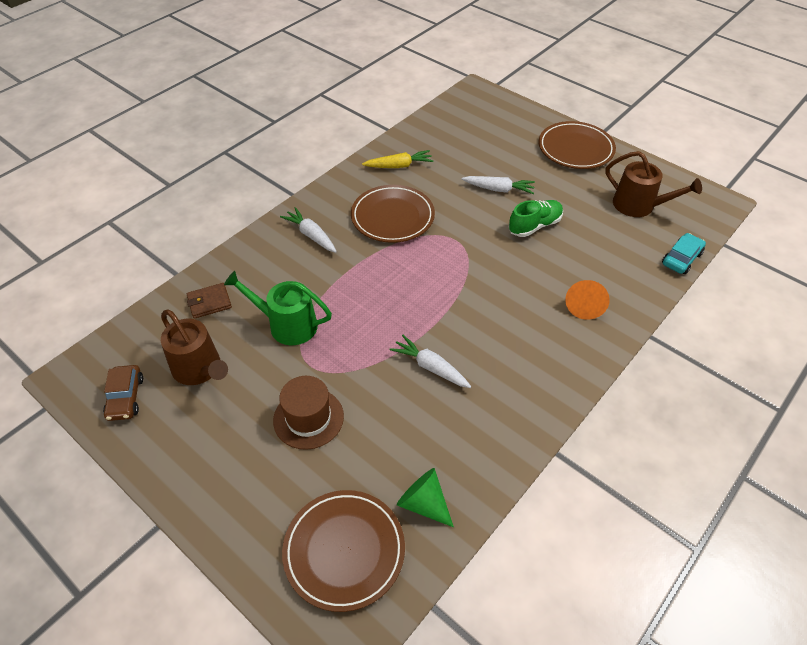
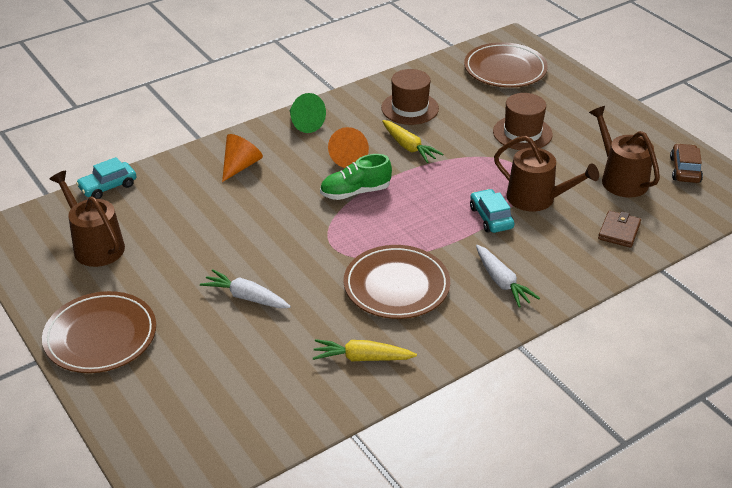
camera: 165 degrees left, 10 degrees down
brown wallet [187,283,232,319] -> brown wallet turned 60 degrees counterclockwise [598,211,641,248]
green watering can [224,271,332,345] -> brown watering can [494,136,599,212]
white carrot [389,335,471,388] -> yellow carrot [382,120,443,163]
green cone [397,468,454,527] -> green cone moved to [290,93,326,133]
green shoe [509,200,563,237] -> green shoe moved to [320,154,392,200]
none -> orange cone [328,127,369,168]
none -> brown hat [381,69,439,125]
none -> turquoise car [470,189,514,233]

